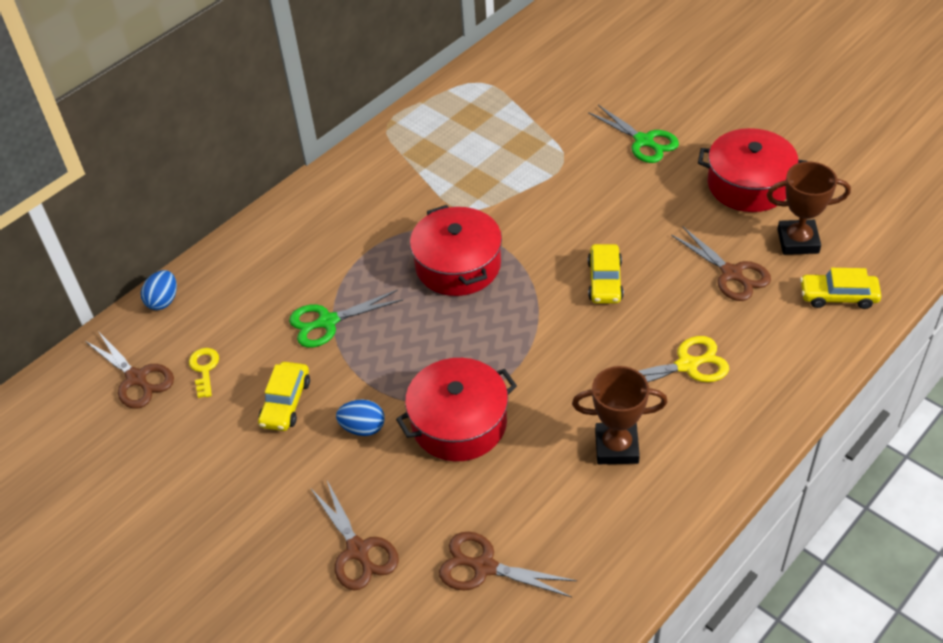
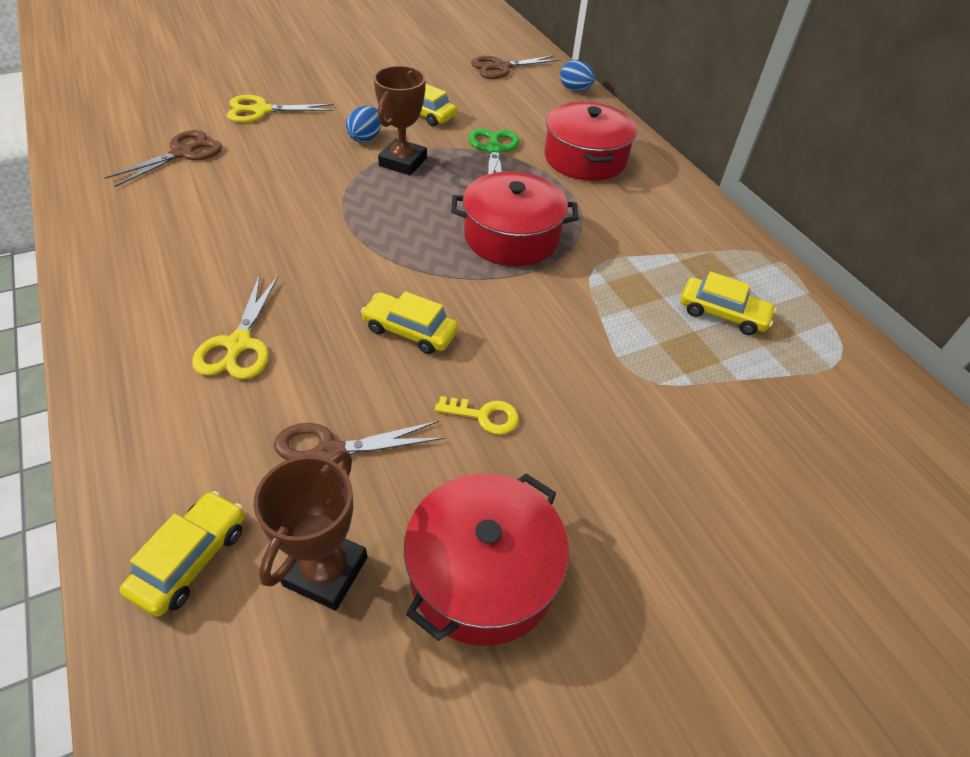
camera: 105 degrees right, 0 degrees up
yellow key [189,348,219,398] -> yellow key moved to [435,396,519,435]
brown scissors [310,481,399,590] -> yellow scissors [227,95,334,123]
red pot [396,358,517,461] -> red pot moved to [544,102,637,181]
brown trophy [572,366,668,464] -> brown trophy moved to [374,66,427,175]
green scissors [588,105,679,163] -> none
none -> yellow car [680,271,776,335]

